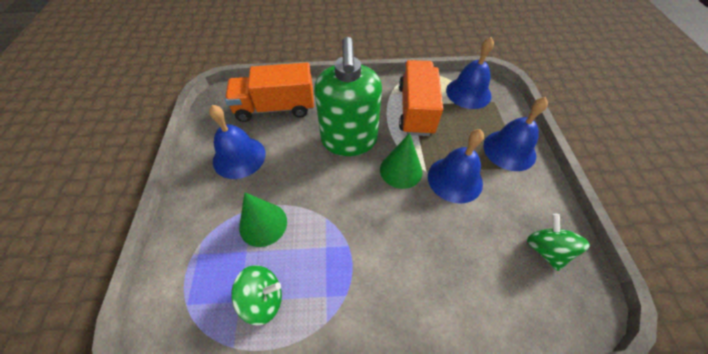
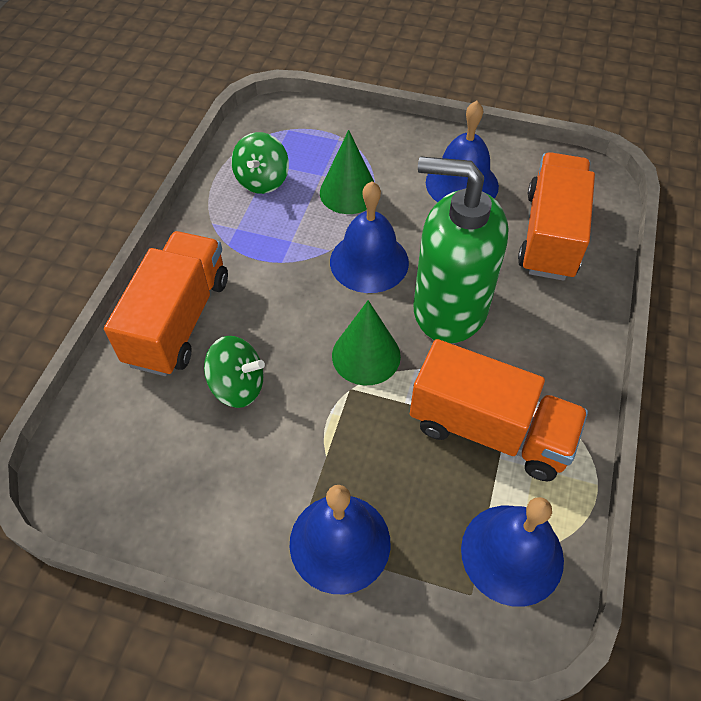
camera: 110 degrees right, 0 degrees up
blue bell [428,129,484,204] -> blue bell moved to [330,182,409,293]
green spinning top [527,214,590,271] -> green spinning top moved to [204,336,265,408]
none -> orange truck [104,231,228,376]

